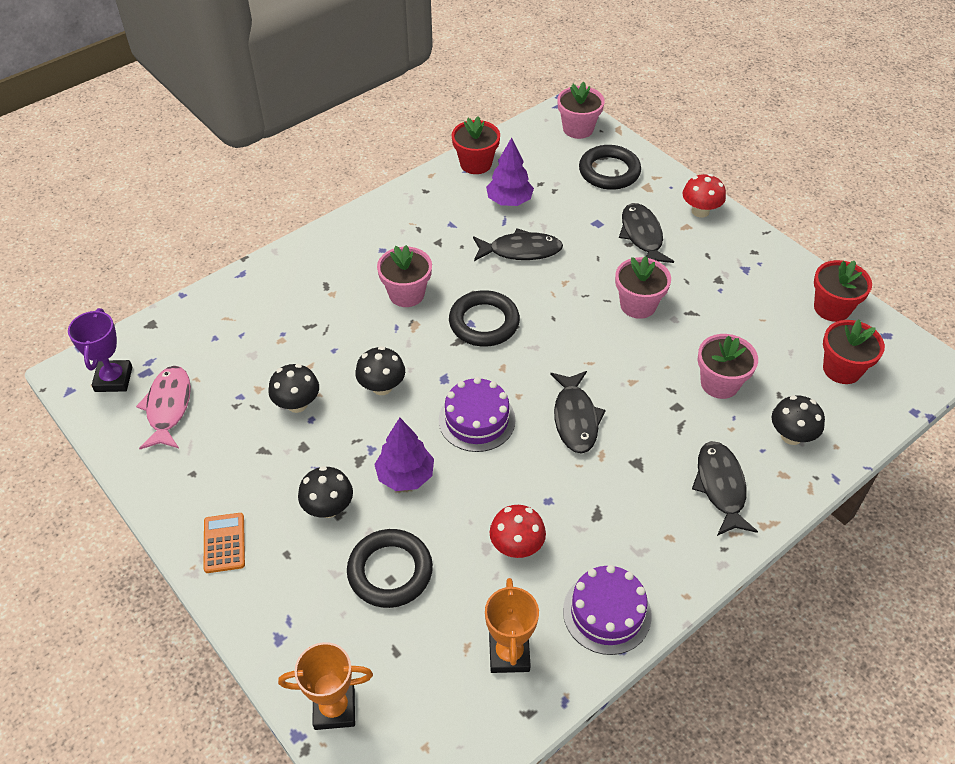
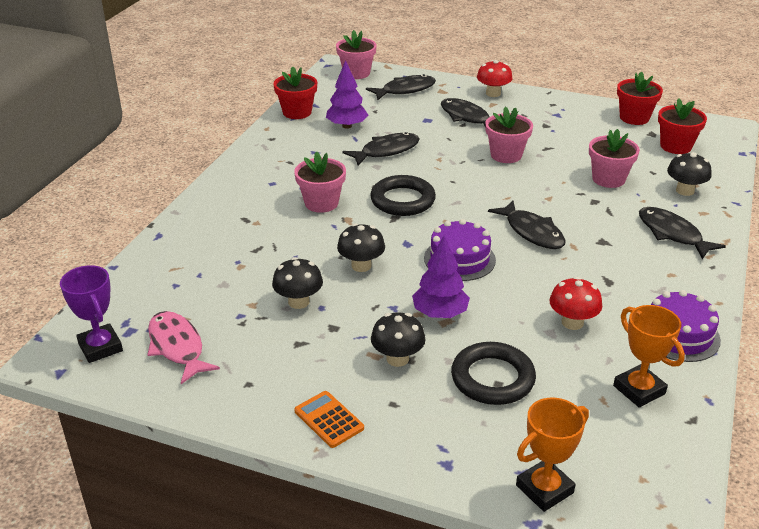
camera: 30 degrees left, 15 degrees down
black ring [579,145,641,190] -> black fish [366,74,436,100]

